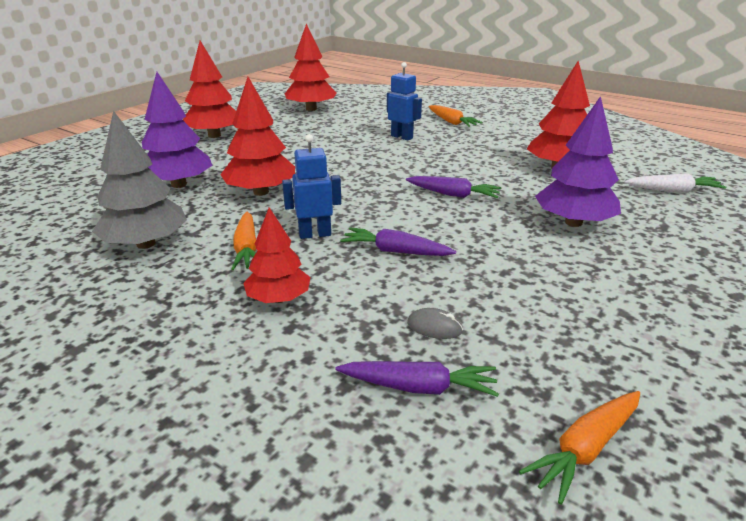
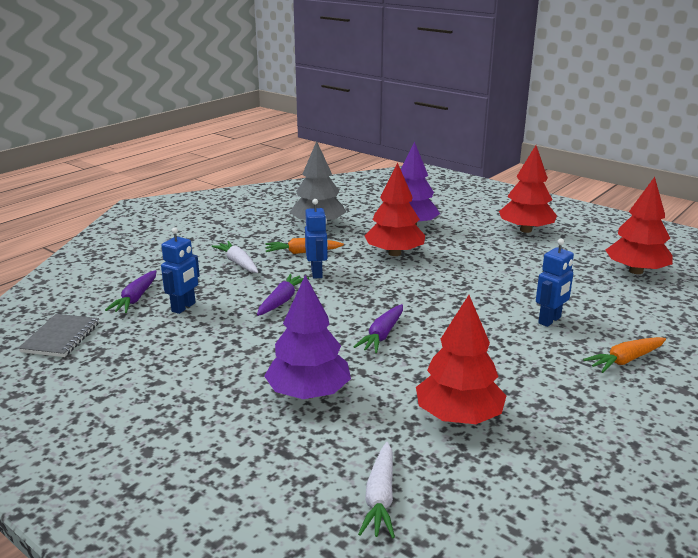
camera: 95 degrees right, 5 degrees down
red tree [243,207,310,303] -> white carrot [211,241,258,273]
grey mouse [407,308,463,339] -> blue robot [161,227,200,314]
orange carrot [519,391,640,505] -> grey notebook [18,314,99,357]

